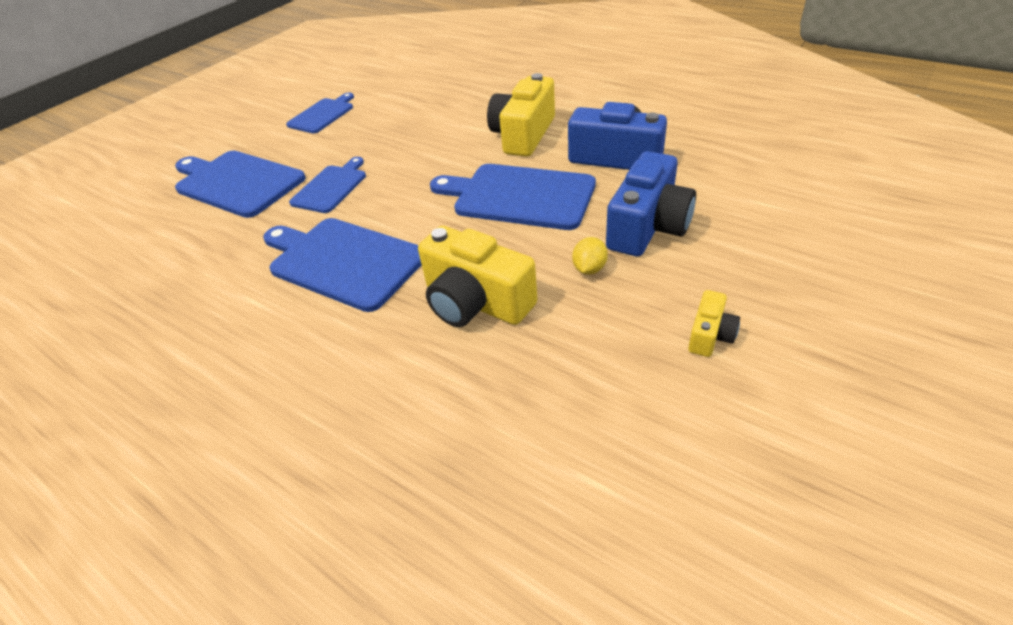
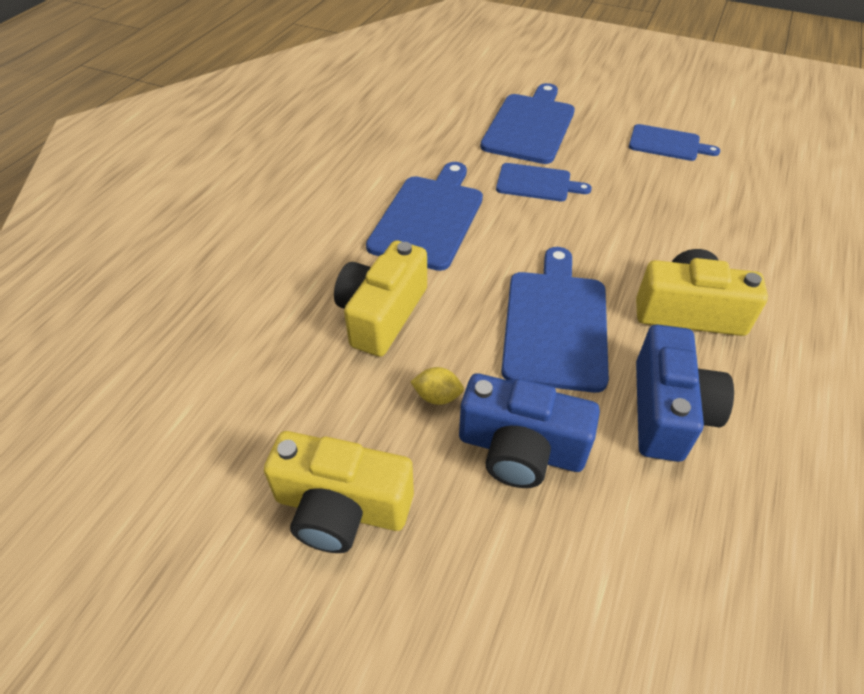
camera: 75 degrees right, 5 degrees up
yellow camera [688,290,740,357] -> yellow camera [264,431,414,553], size x2.03

